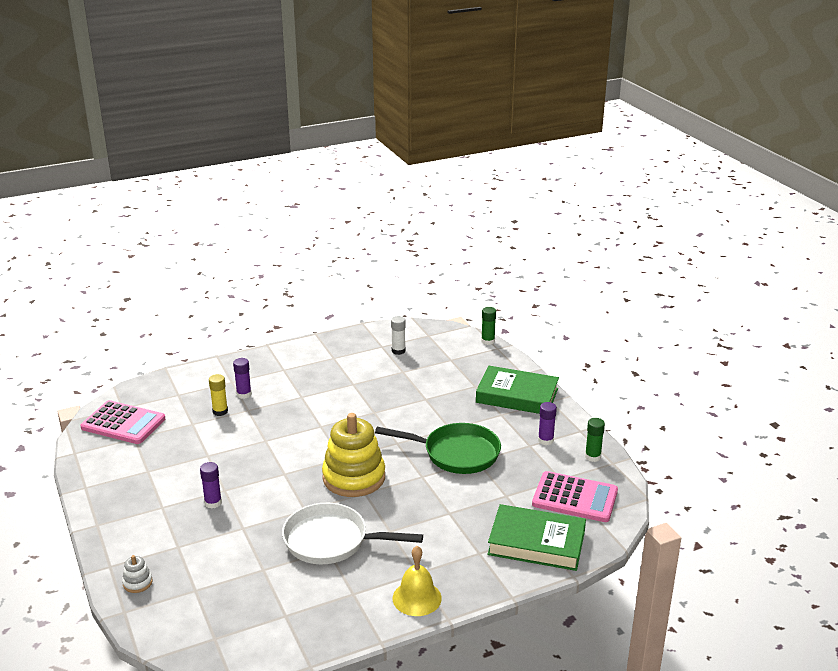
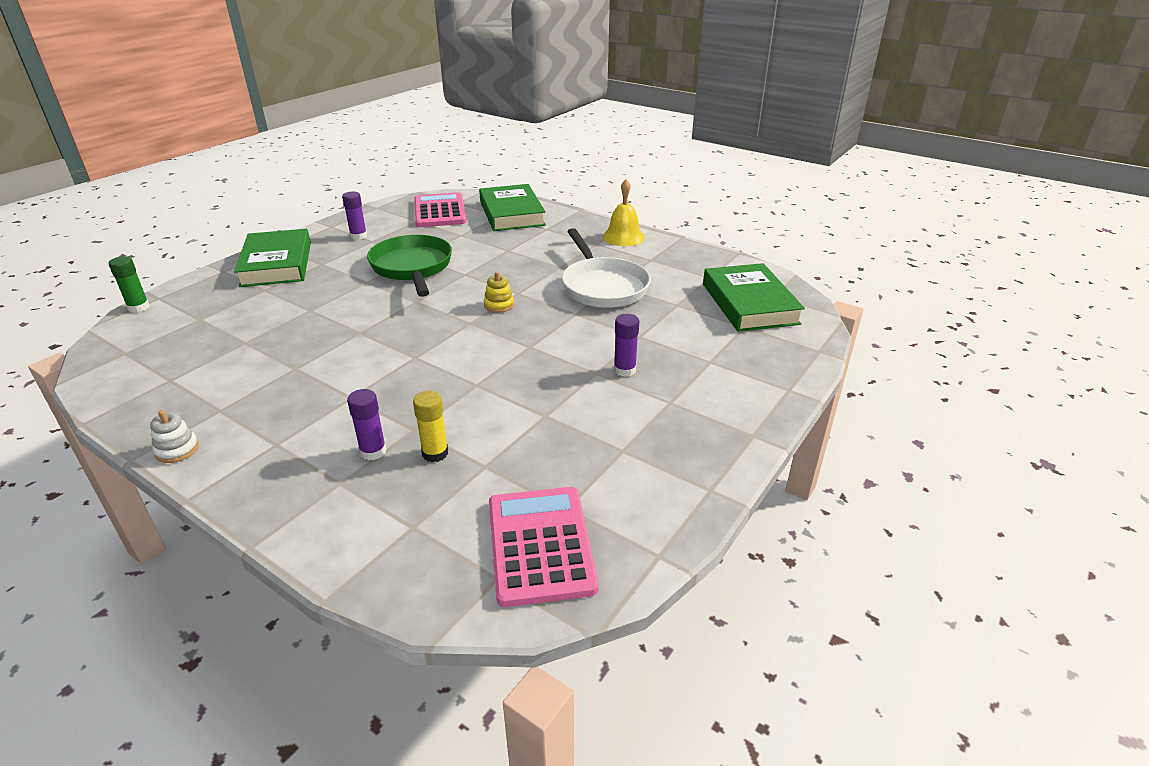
camera: 120 degrees left, 5 degrees up
white stacking toy [122,555,153,593] -> white stacking toy moved to [150,410,199,463]
yellow stacking toy [322,413,385,497] -> yellow stacking toy [484,271,514,313], size x0.41
white glue stick [391,316,406,355] -> none
green glue stick [585,418,605,462] -> none
none -> green book [703,263,805,332]

